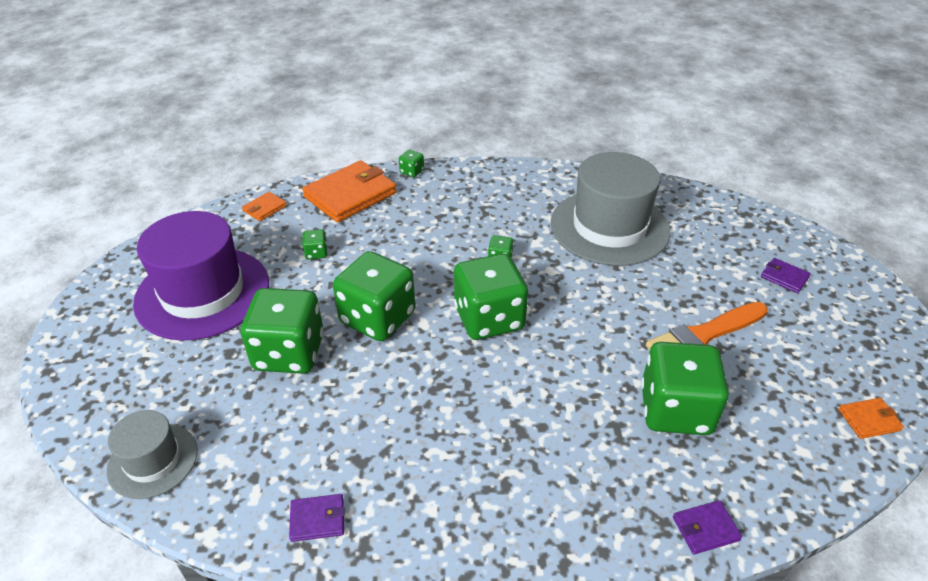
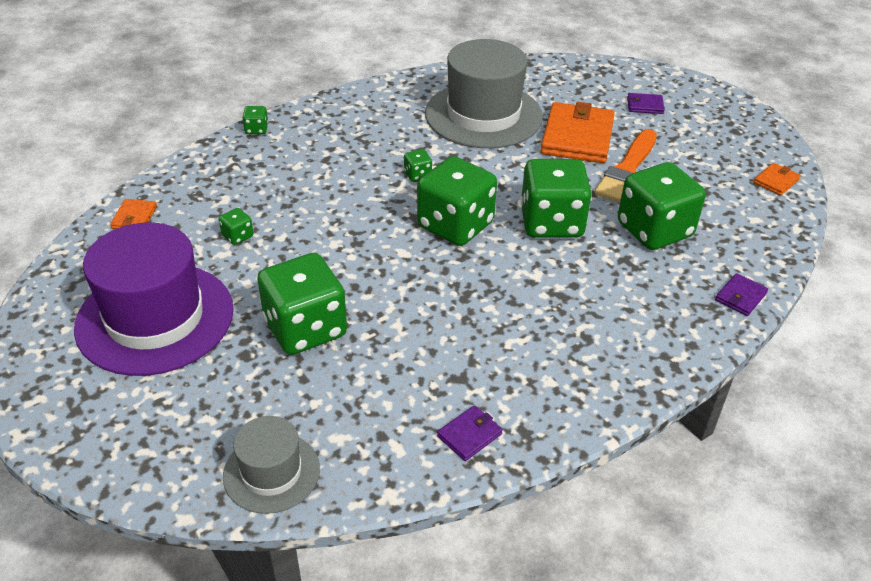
camera: 35 degrees left, 0 degrees up
orange wallet [302,160,397,223] -> orange wallet moved to [541,102,615,163]
green dice [333,251,415,341] -> green dice moved to [521,159,592,237]

